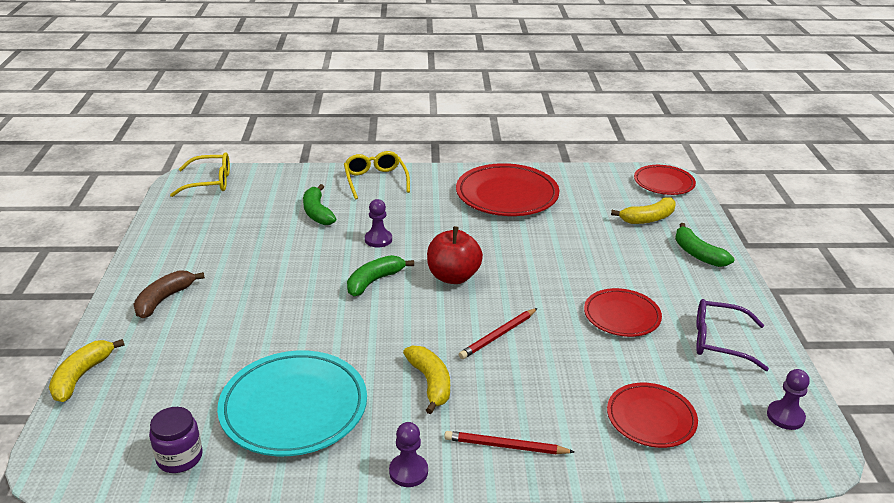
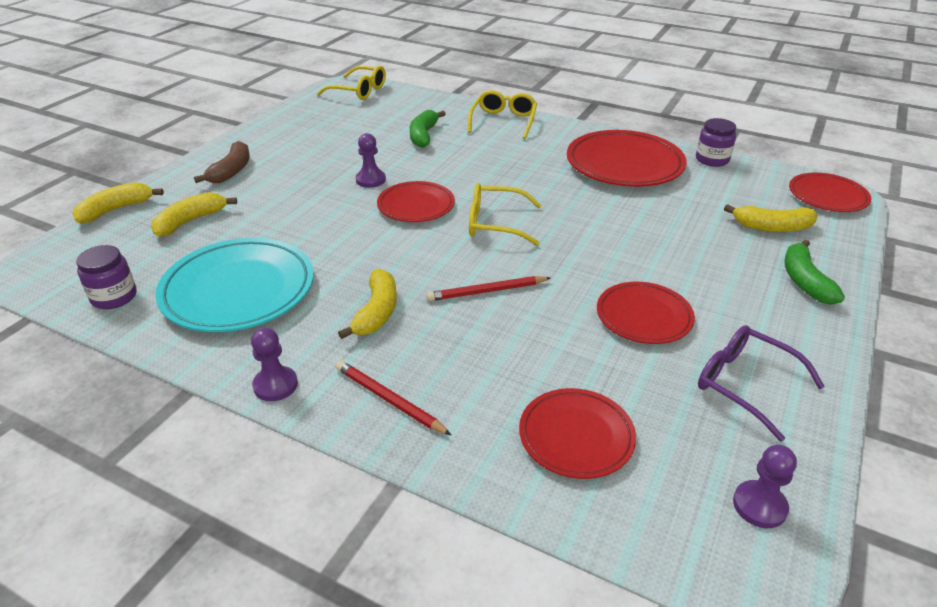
camera: 30 degrees right, 5 degrees up
brown banana [133,270,205,318] -> brown banana turned 135 degrees clockwise [194,141,250,183]
green banana [347,255,414,296] -> red plate [377,181,455,222]
purple pawn [365,199,392,247] -> purple pawn moved to [356,133,386,188]
red apple [427,226,483,284] -> yellow glasses [469,183,542,246]
none -> yellow banana [151,192,237,237]
none -> purple jar [696,118,736,167]

